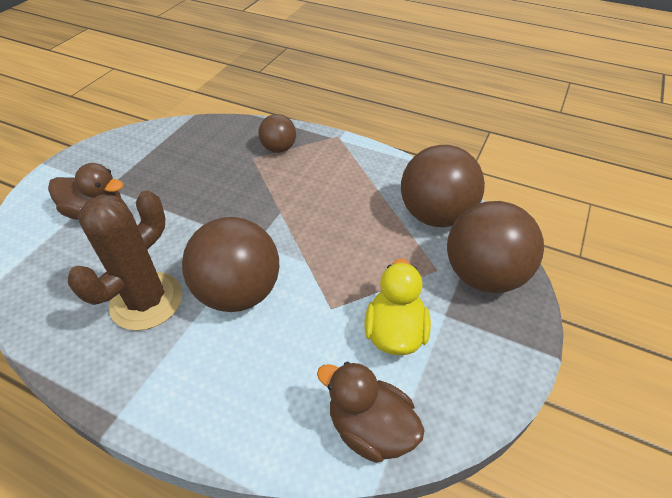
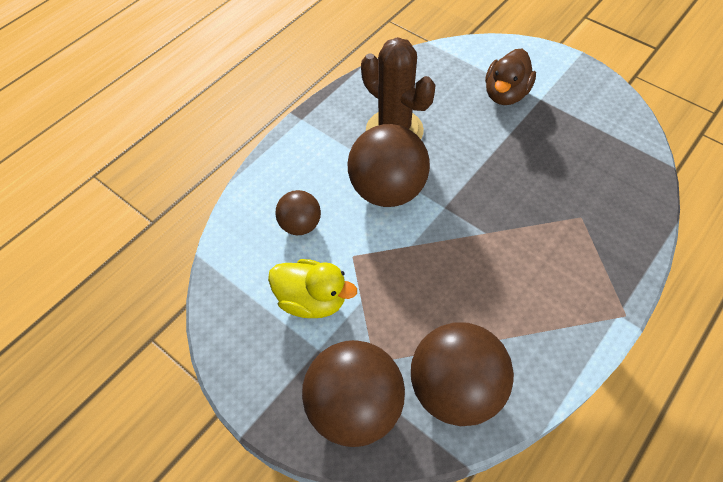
camera: 105 degrees right, 10 degrees up
brown ball [258,114,296,153] -> brown ball moved to [275,190,321,235]
brown duck [317,361,425,463] -> none

